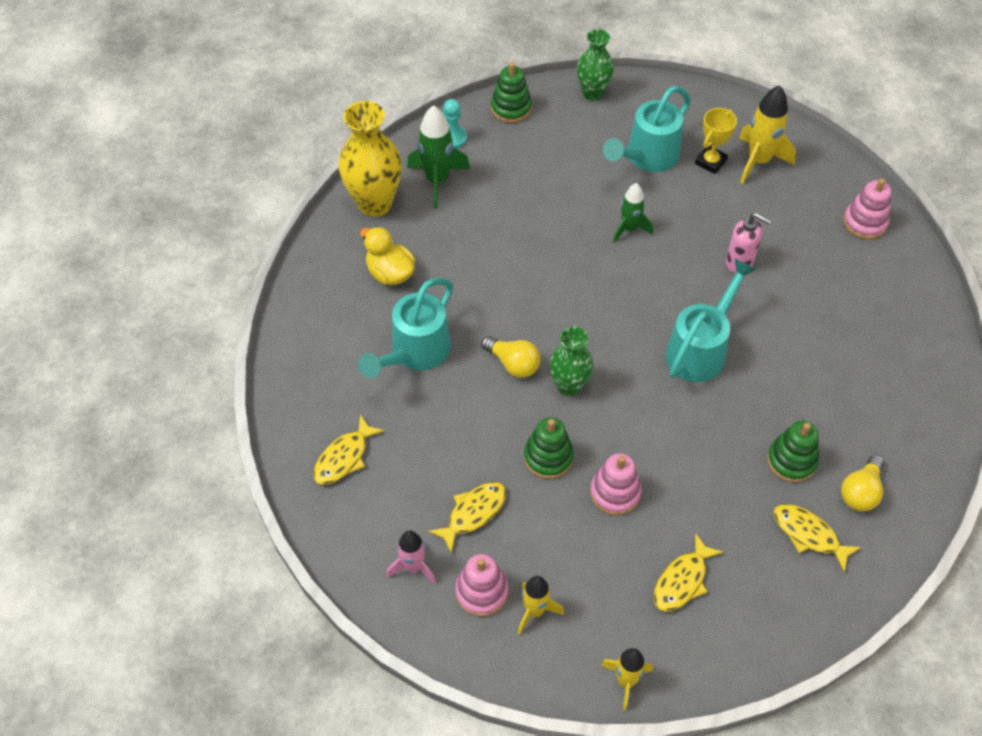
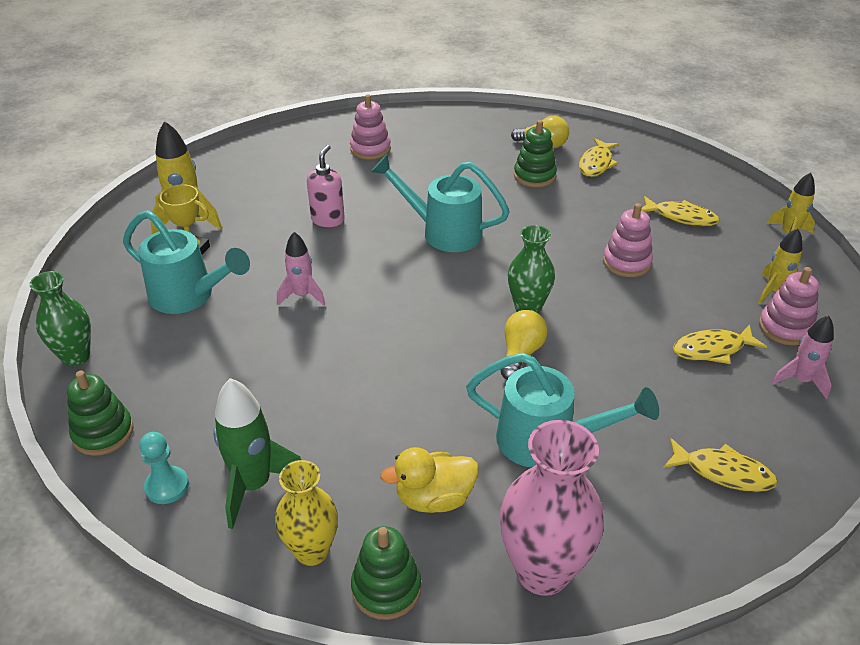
camera: 105 degrees left, 15 degrees down
yellow vase [338,101,402,217] -> yellow vase [275,460,338,566], size x0.63
yellow duck [360,227,415,285] -> yellow duck turned 45 degrees clockwise [380,447,479,513]
yellow fish [428,482,506,552] -> yellow fish turned 45 degrees counterclockwise [673,324,767,364]
green stacking toy [524,417,574,479] -> green stacking toy moved to [351,526,421,620]
green rocket [613,183,653,243] -> pink rocket [277,232,325,305]
pink stacking toy [843,178,891,239] -> pink stacking toy moved to [350,94,391,160]
none -> pink vase [500,420,604,596]

